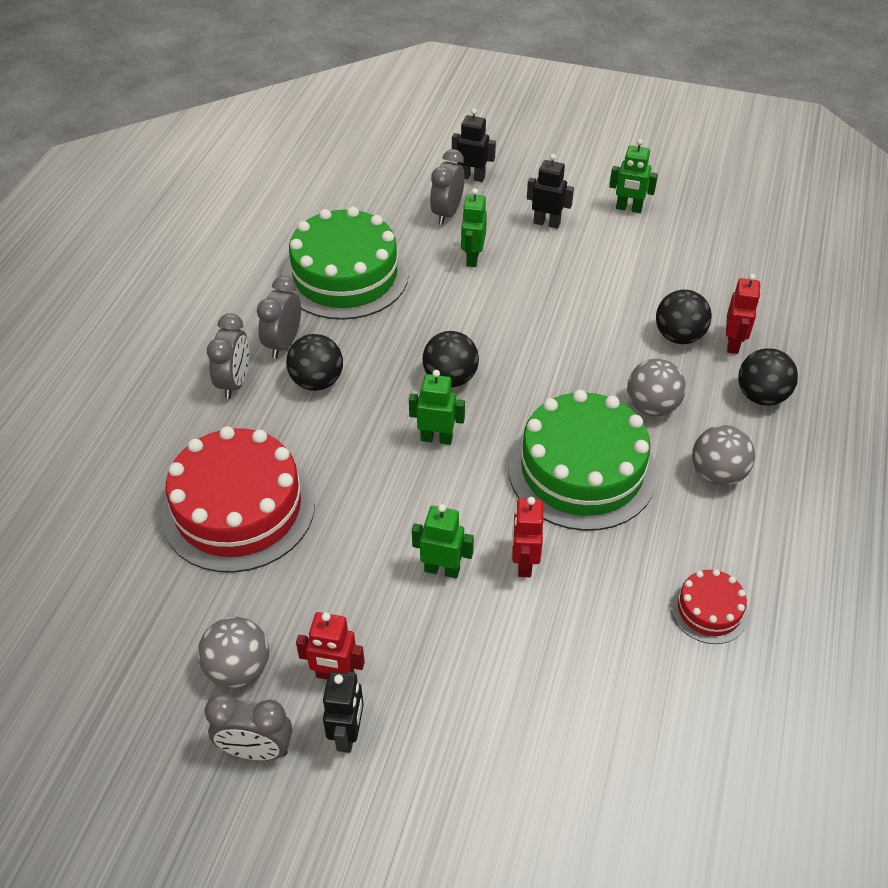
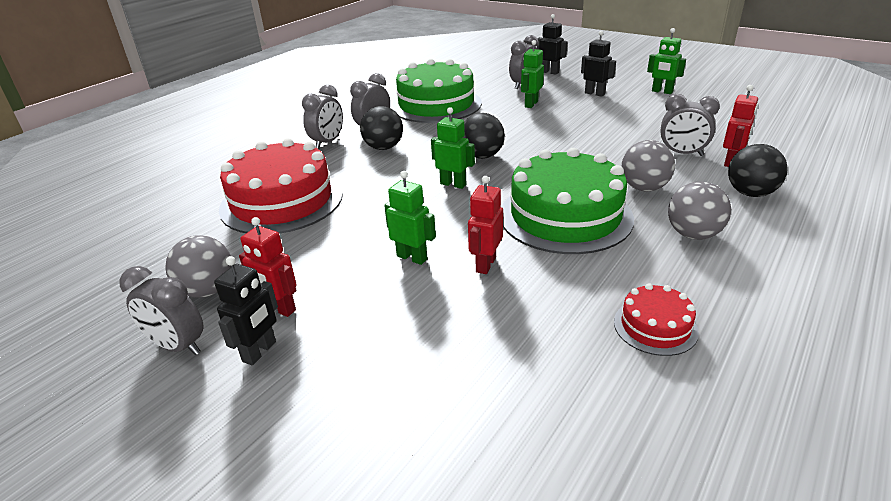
camera: 20 degrees right, 15 degrees down
black ball [656,290,712,344] -> grey clock [660,94,720,156]

